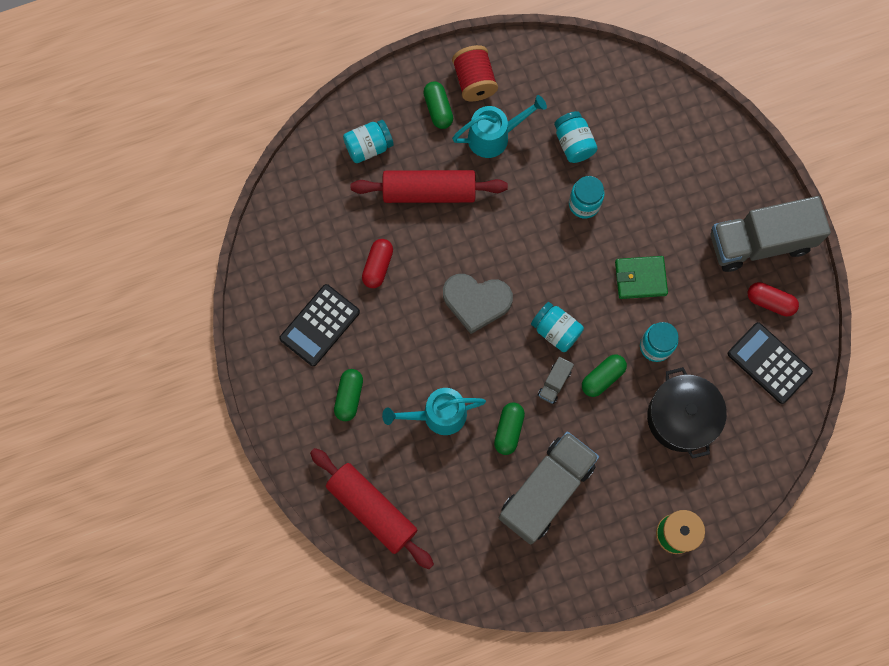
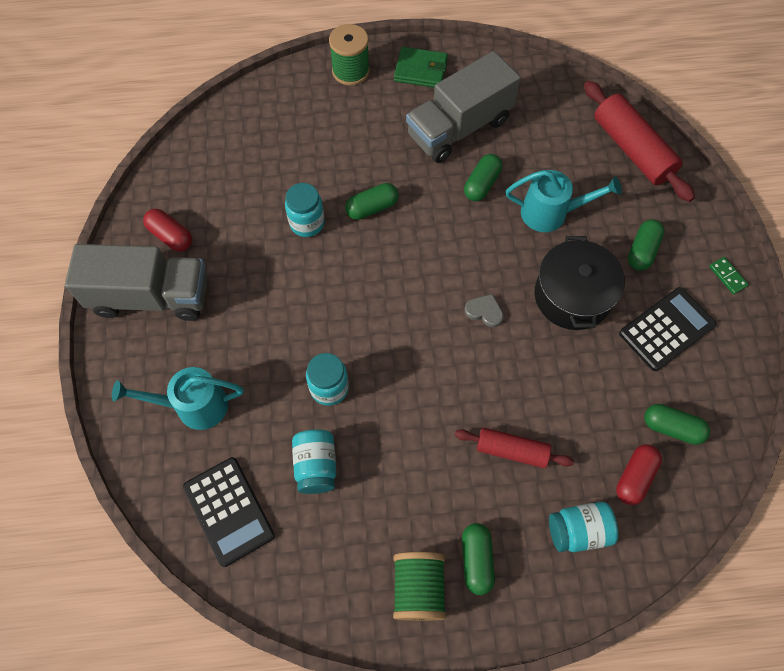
camera: 165 degrees left, 10 degrees down
red rolling pin [351,170,508,203] -> red rolling pin [455,428,574,468], size x0.61
red capsule [362,239,393,288] -> red capsule moved to [616,444,662,505]
grey heart [443,274,513,334] -> grey heart [464,294,504,327], size x0.49
red spool [452,45,498,101] -> green spool [393,552,446,621]
turquoise watering can [452,95,547,158] -> turquoise watering can moved to [112,367,244,430]
turquoise jar [531,302,584,352] -> none
grey truck [538,357,574,404] -> none
green wallet [615,256,668,299] -> green wallet moved to [394,47,448,88]
black pot [647,367,727,459] -> black pot moved to [534,236,625,330]
black calculator [728,322,813,404] -> black calculator moved to [183,457,275,567]
none -> green capsule [644,404,710,445]
none -> green domino [709,257,749,294]

